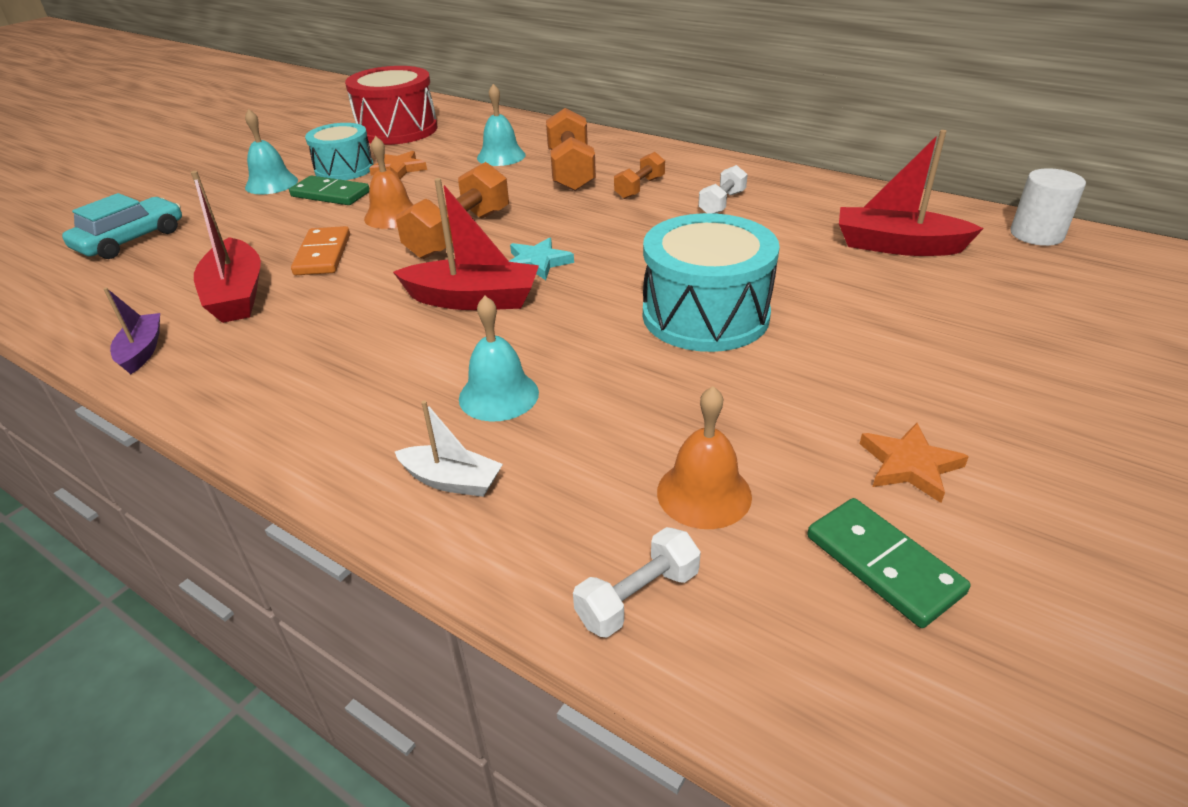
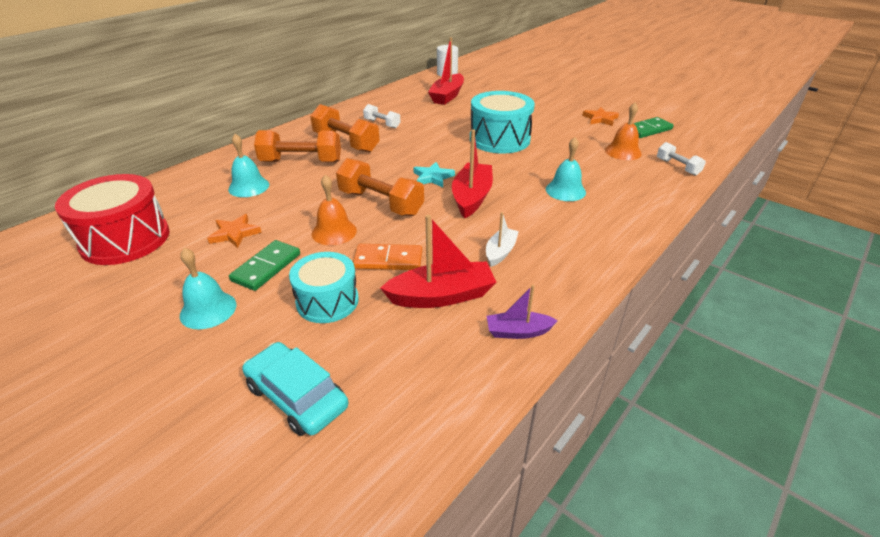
camera: 85 degrees left, 0 degrees up
turquoise drum [305,123,374,180] -> turquoise drum moved to [289,252,359,323]
white boat [394,401,503,497] -> white boat moved to [486,212,519,267]
orange dumbbell [614,152,665,199] -> orange dumbbell [310,104,380,153], size x1.78

